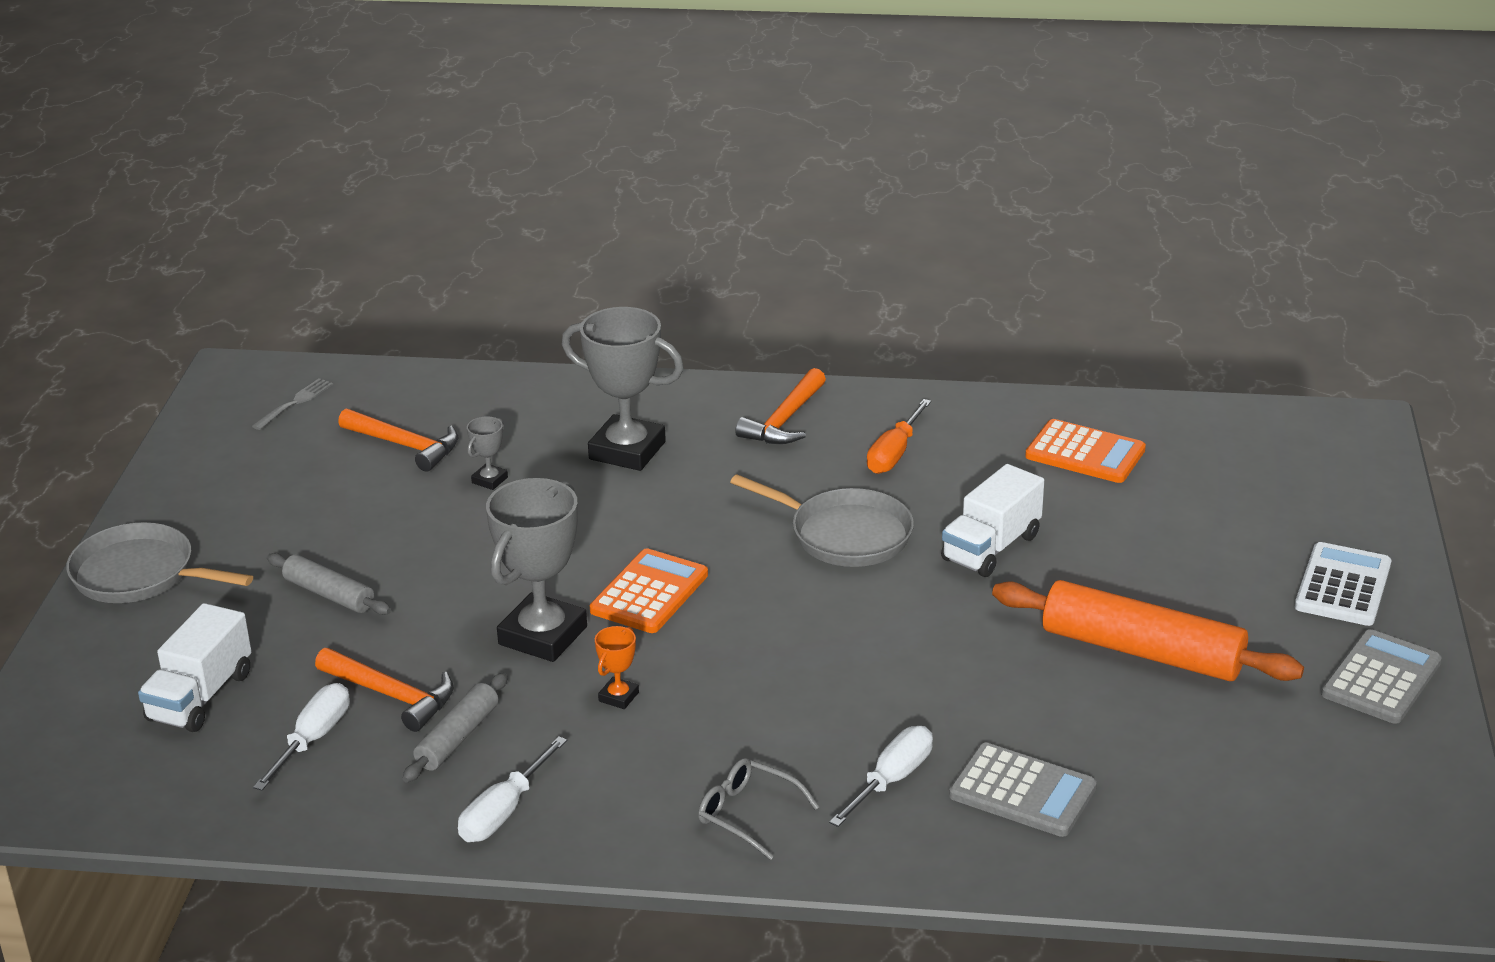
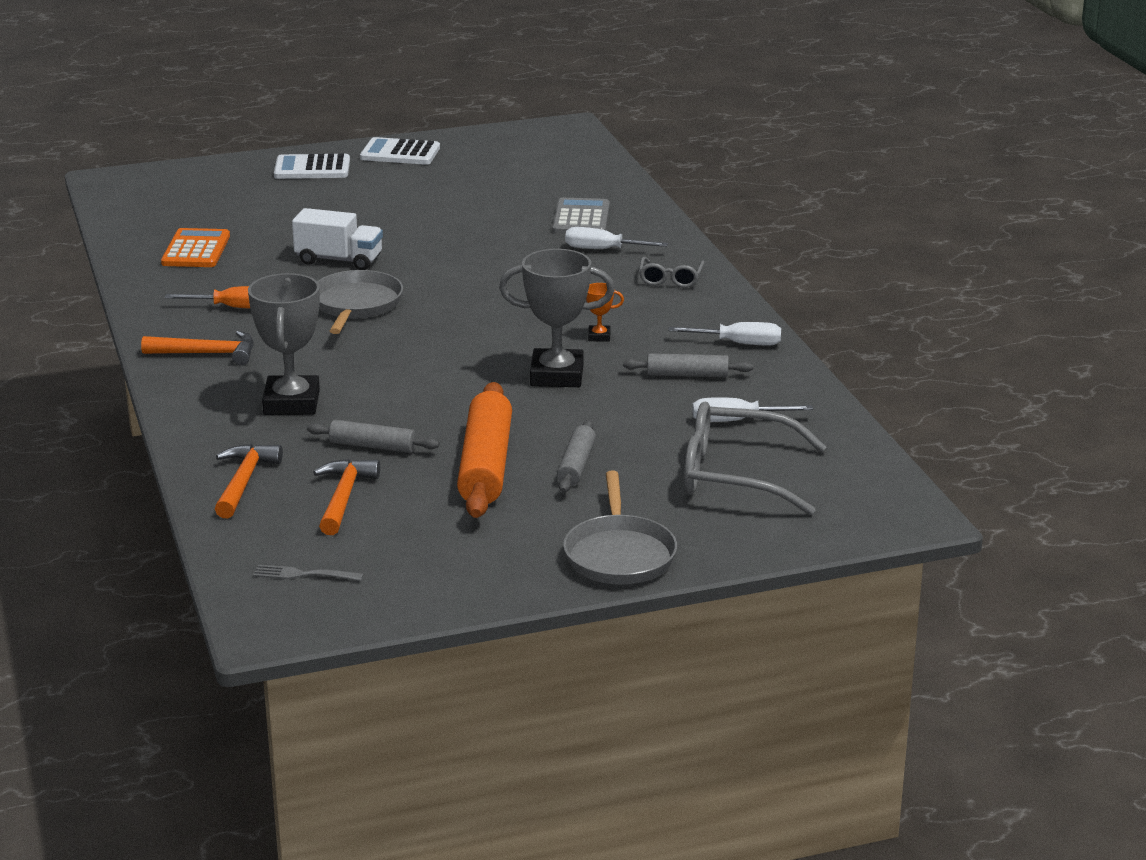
camera: 115 degrees left, 5 degrees down
white truck [138,603,252,732] -> grey glasses [684,401,826,515]
orange hammer [315,648,454,732] -> orange hammer moved to [215,444,283,518]
grey trophy [467,416,508,490] -> grey rolling pin [307,420,439,453]
orange calculator [590,548,708,633] -> none
orange rolling pin [992,580,1304,681] -> orange rolling pin moved to [457,382,512,518]
grey calculator [1321,629,1442,724] -> white calculator [360,137,440,165]

